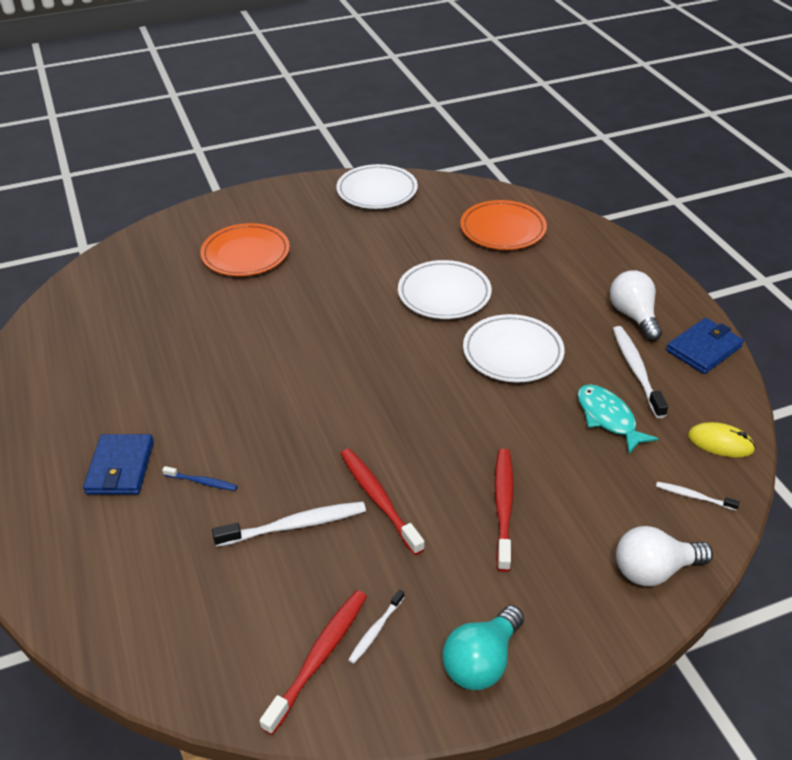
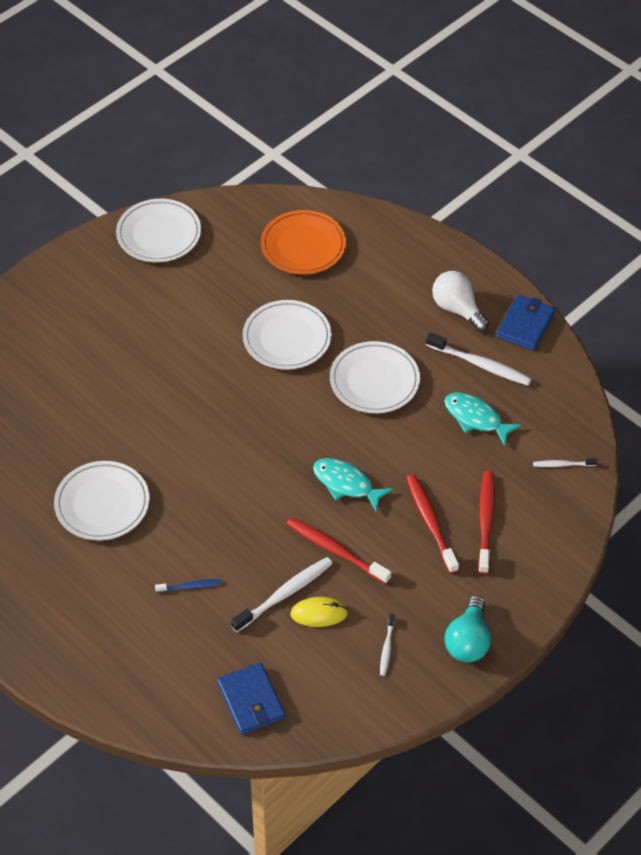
camera: 25 degrees left, 10 degrees up
blue wallet [83,434,154,495] -> blue wallet moved to [217,662,285,735]
orange plate [200,223,290,276] -> none
red toothbrush [259,590,367,735] -> red toothbrush moved to [478,471,495,574]
white toothbrush [613,326,668,418] -> white toothbrush turned 150 degrees clockwise [426,333,532,386]
white light bulb [616,526,713,586] -> none
yellow mouse [688,422,756,458] -> yellow mouse moved to [290,597,348,627]
none -> white plate [54,461,150,540]
none -> turquoise fish [313,458,393,511]

